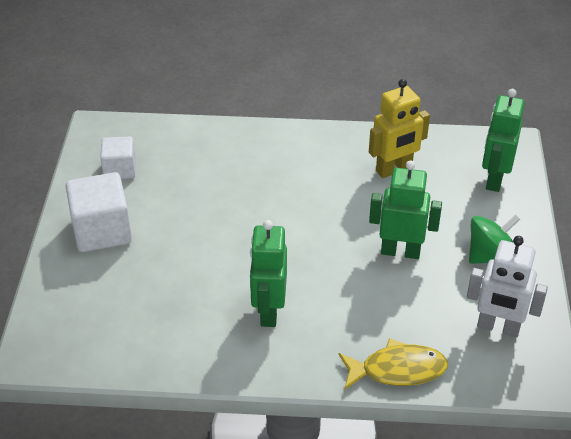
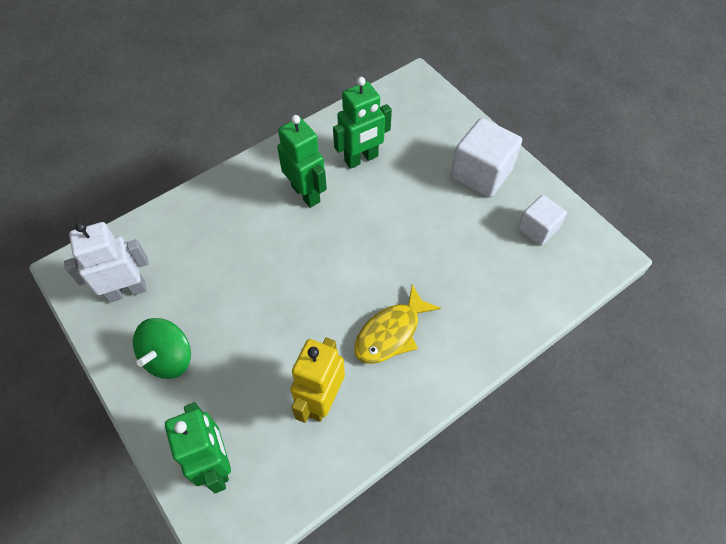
camera: 140 degrees right, 15 degrees up
yellow fish [339,338,448,390] -> yellow fish moved to [354,285,441,364]
green robot [369,161,442,259] -> green robot moved to [333,77,392,169]

